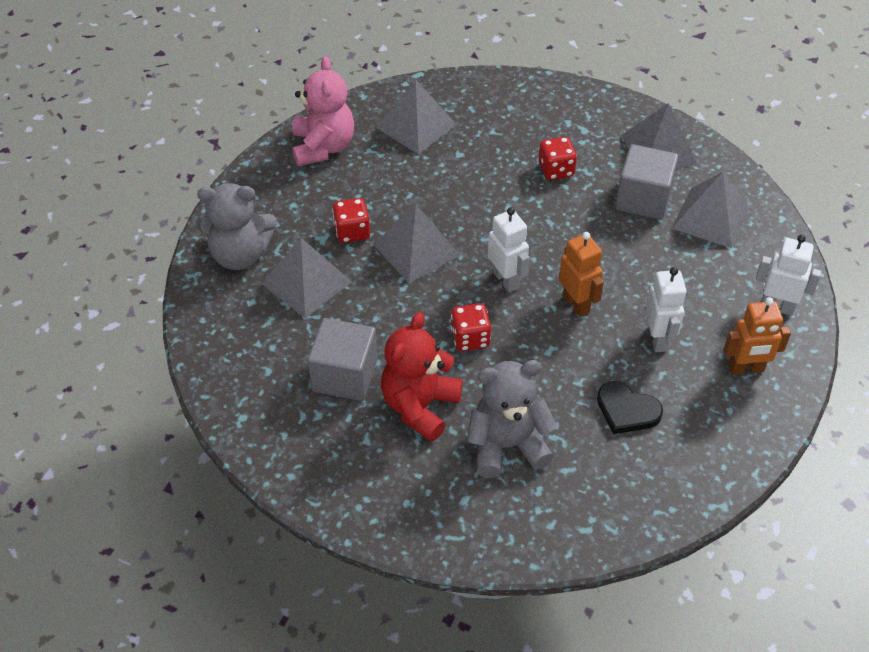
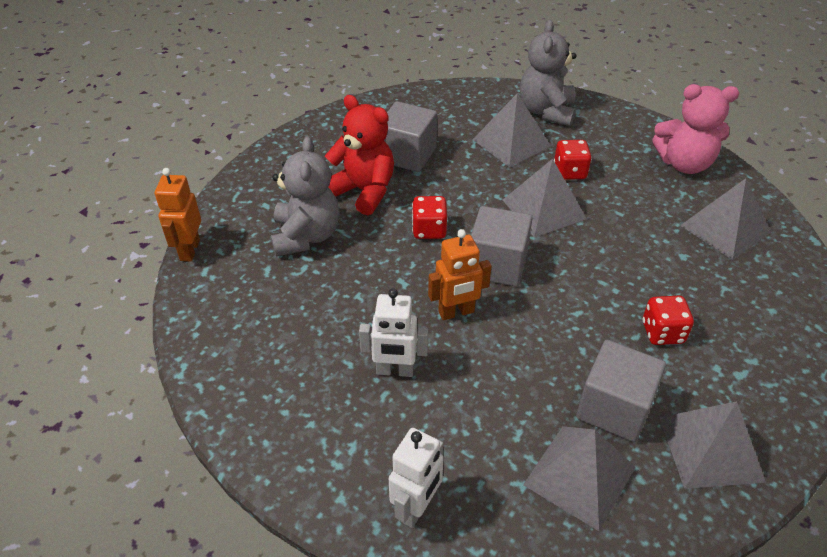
camera: 100 degrees right, 5 degrees down
white robot [488,207,530,293] -> grey cube [471,206,533,287]
black heart [597,381,663,434] -> none
orange robot [724,297,791,375] -> orange robot moved to [155,168,201,262]

